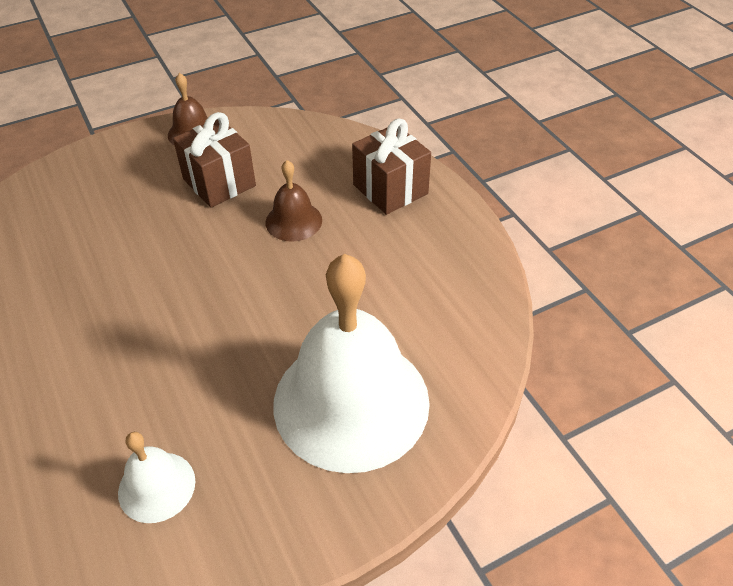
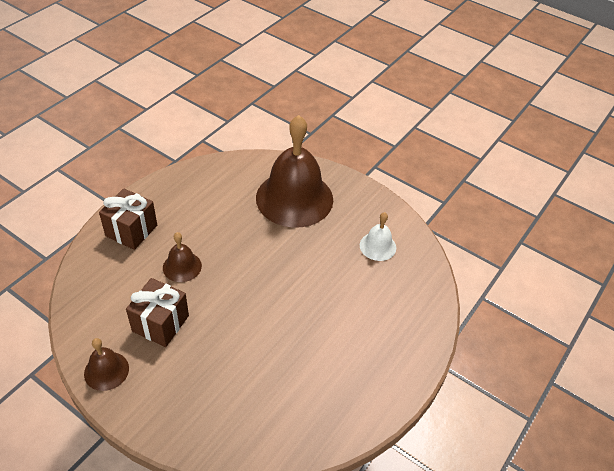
camera: 120 degrees left, 0 degrees up
white bell [273,254,430,473] -> brown bell [256,115,333,228]

